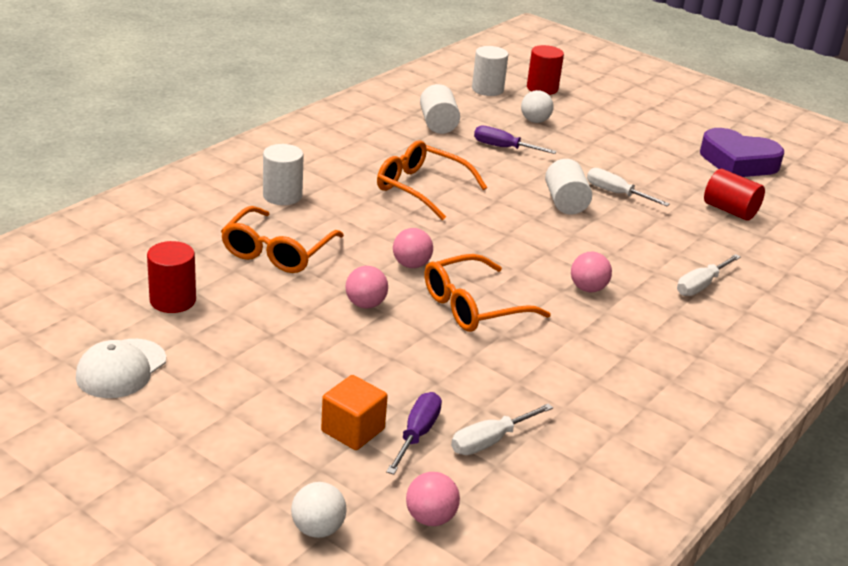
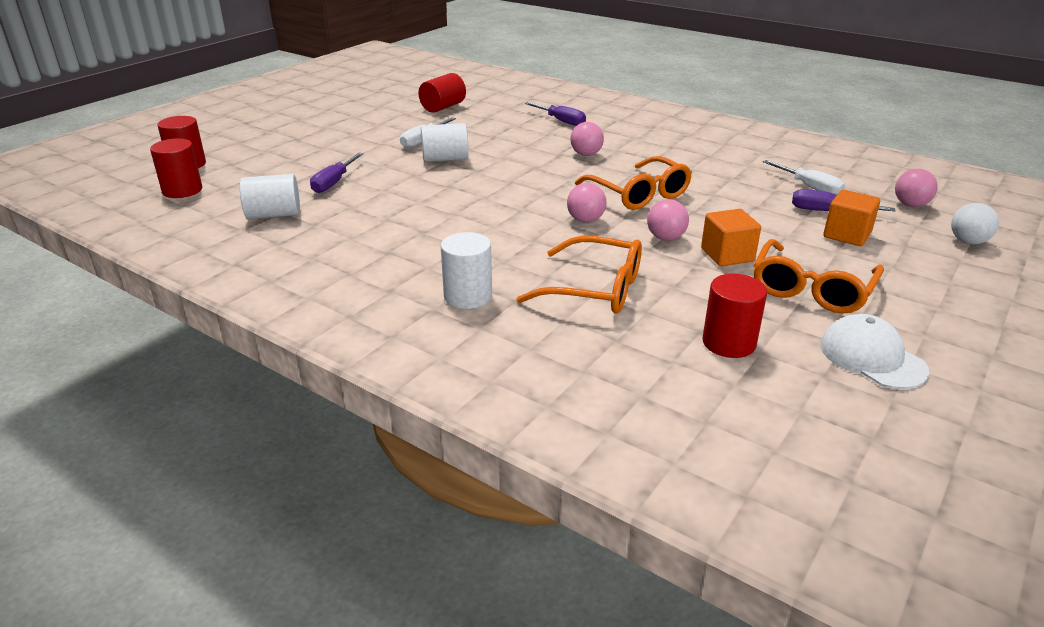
camera: 90 degrees left, 0 degrees up
white cap [76,339,166,398] -> white cap turned 150 degrees counterclockwise [821,314,929,389]
orange glasses [377,140,487,221] -> orange glasses moved to [753,239,884,314]
white cylinder [472,46,508,96] -> red cylinder [150,138,202,198]
white ball [521,90,554,123] -> none
white screwdriver [677,254,741,296] -> purple screwdriver [525,102,586,126]
purple heart [700,128,784,177] -> none
none -> orange cube [701,209,761,266]

